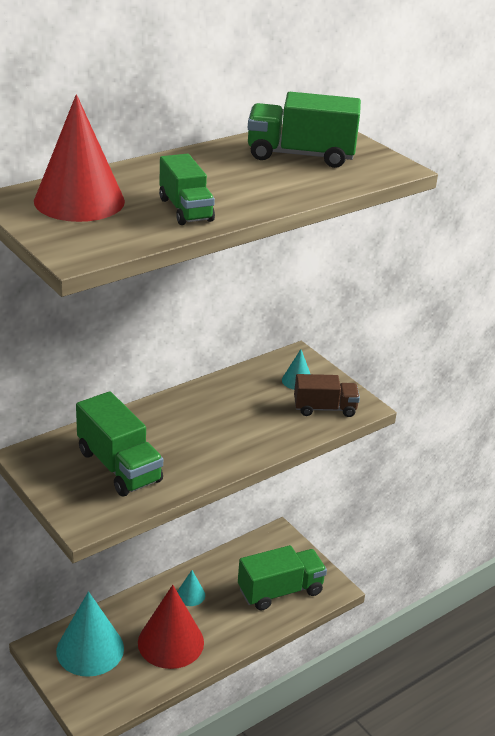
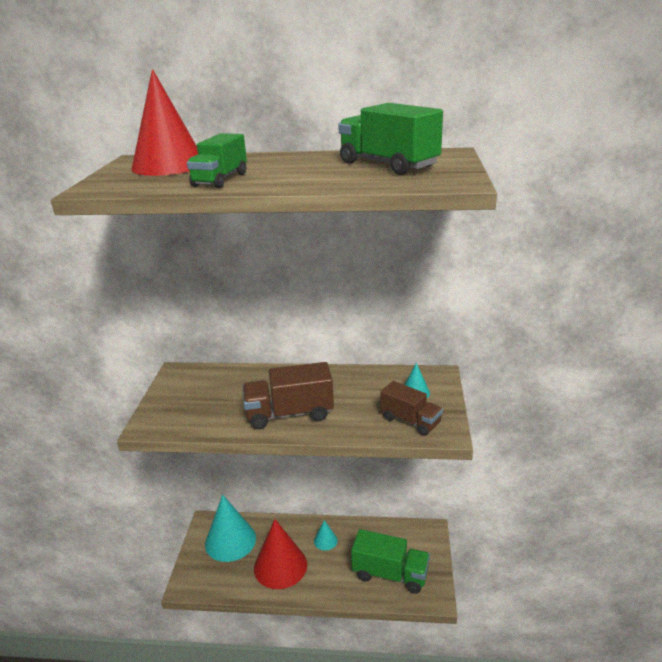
camera: 45 degrees right, 5 degrees down
green truck [76,391,163,496] -> none
none -> brown truck [242,362,334,429]

